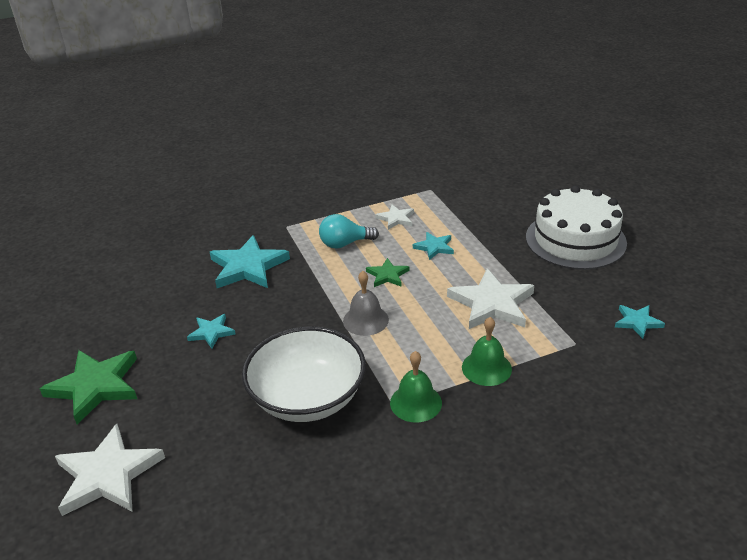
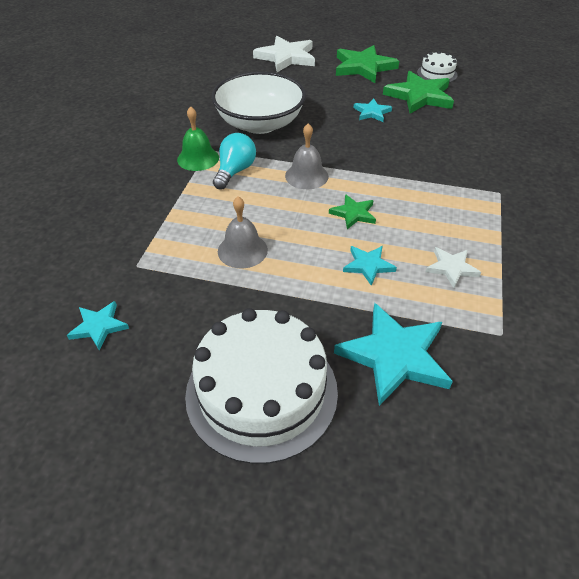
camera: 125 degrees right, 10 degrees up
turquoise star [210,235,290,288] -> turquoise star moved to [334,303,453,406]
turquoise light bulb [319,214,379,249] -> turquoise light bulb moved to [213,133,256,189]
white star [447,268,534,329] -> grey bell [218,196,268,268]
green bell [462,317,512,386] -> none
none -> green star [383,71,454,114]
none -> white cake [417,51,458,83]

